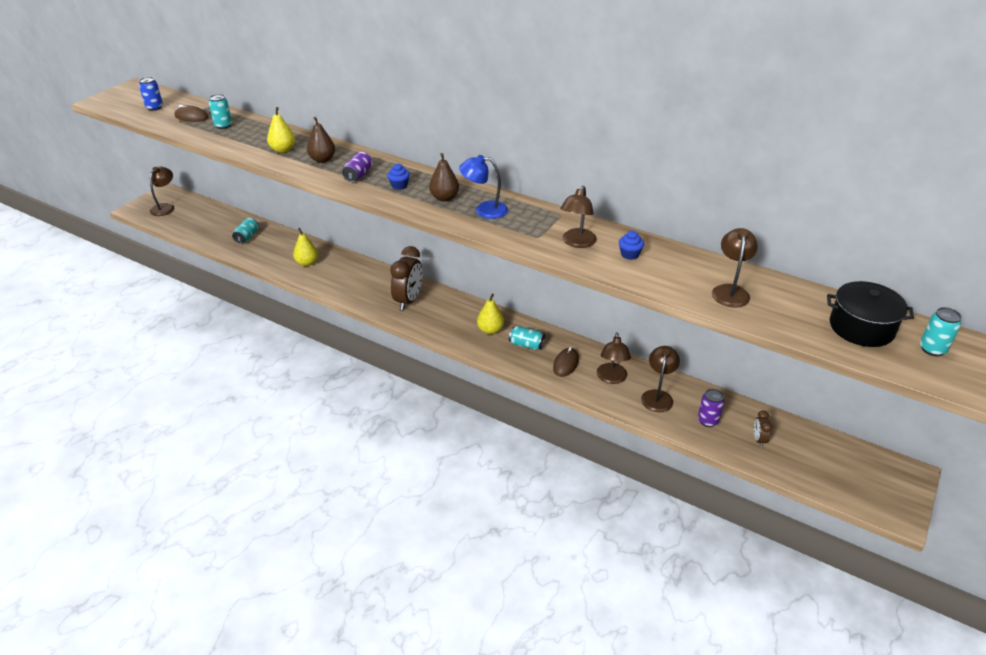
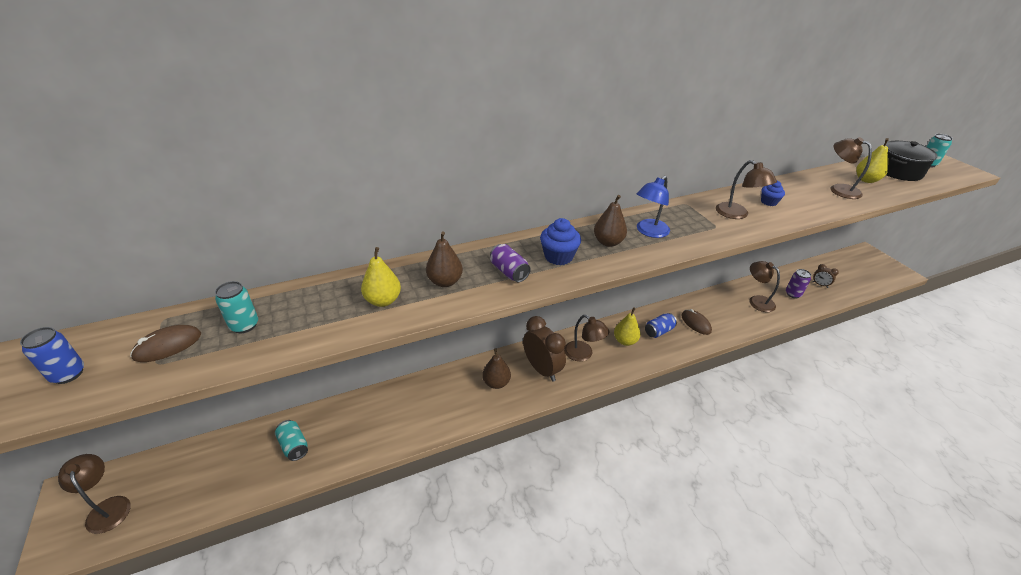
camera: 55 degrees left, 0 degrees up
yellow pear [293,228,318,266] -> yellow pear moved to [856,138,889,183]
blue cupcake [387,164,410,190] -> blue cupcake [540,218,581,265], size x1.56
turquoise can [509,326,545,350] -> blue can [645,313,677,338]
brown lamp [597,332,631,384] -> brown lamp moved to [564,315,610,361]
none -> brown pear [482,348,511,389]

